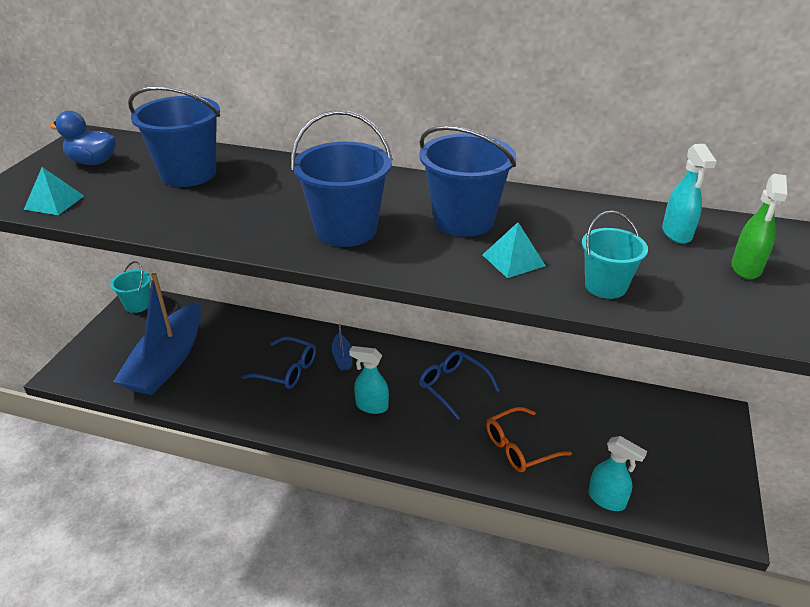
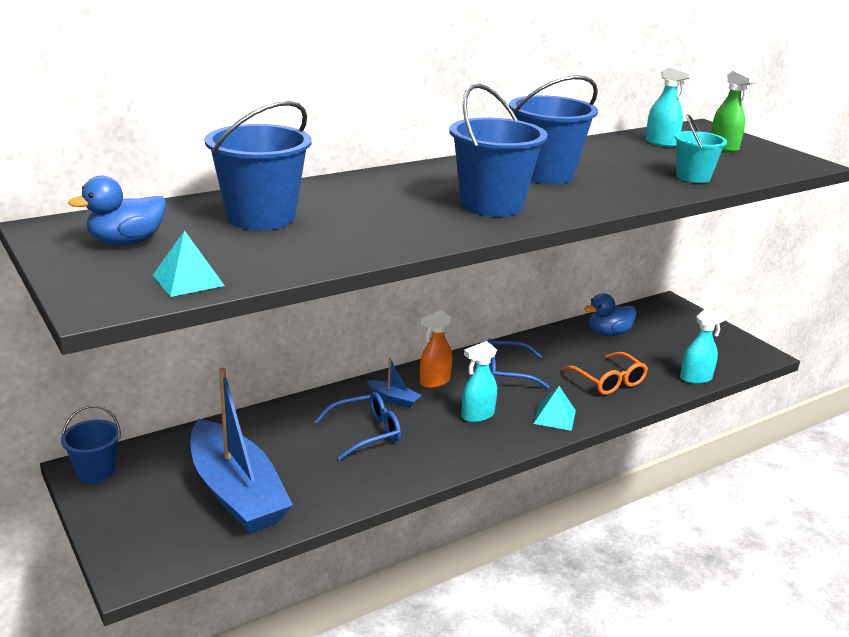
camera: 50 degrees left, 10 degrees down
turquoise bucket [110,261,151,313] -> blue bucket [61,405,121,484]
turquoise pyramid [483,222,546,278] -> turquoise pyramid moved to [533,386,576,431]
orange glasses [486,407,572,472] -> orange glasses turned 45 degrees counterclockwise [561,352,648,395]
none -> orange spray bottle [420,310,452,388]
none -> blue duck [584,293,637,336]

